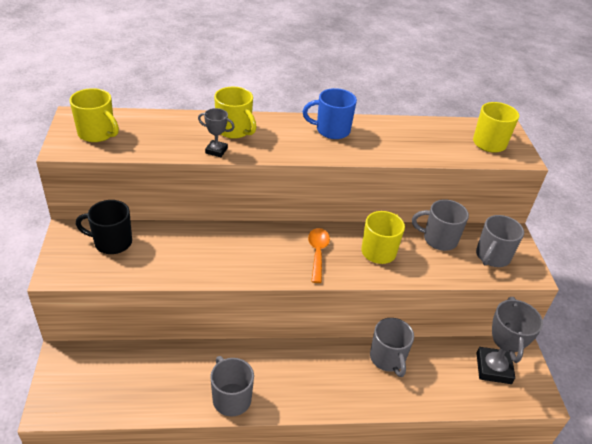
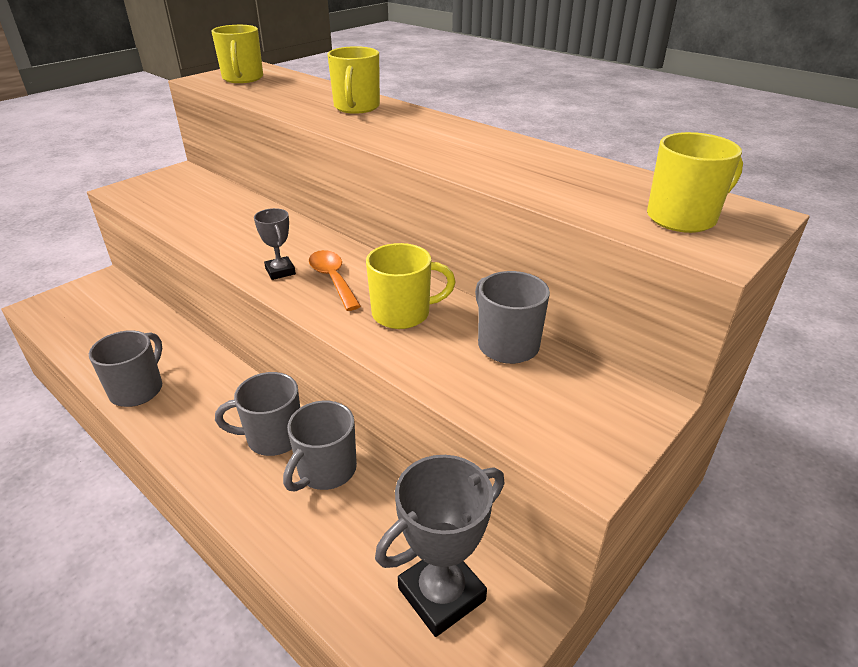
camera: 50 degrees right, 5 degrees down
black mug [76,200,132,254] -> none
grey trophy [198,108,235,157] -> grey trophy moved to [254,208,296,280]
blue mug [303,88,357,139] -> none
orange spoon [308,228,330,283] -> orange spoon turned 75 degrees counterclockwise [309,250,361,311]
grey mug [476,215,524,267] -> grey mug moved to [215,372,300,456]

